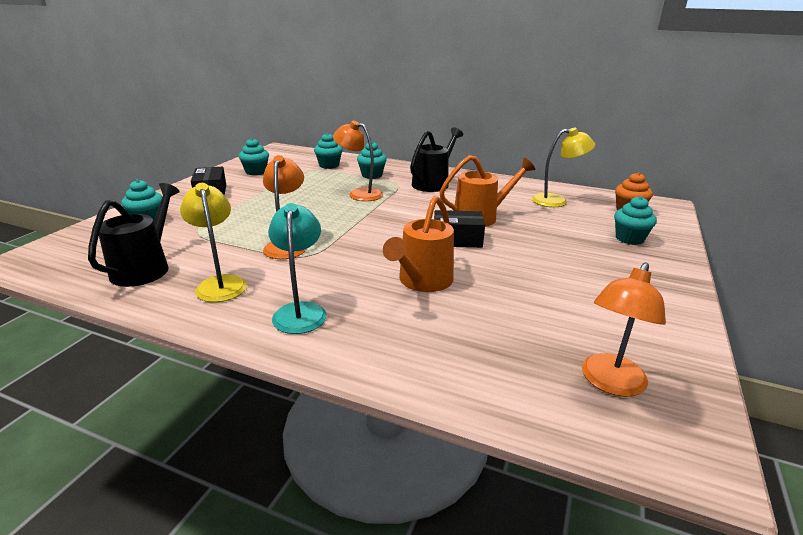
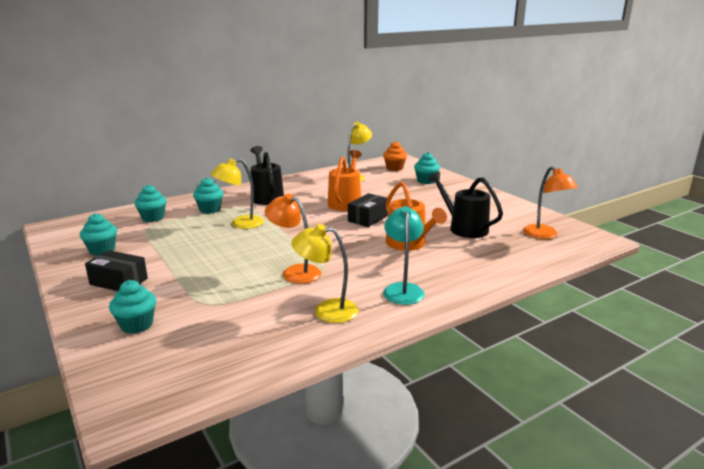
camera: 55 degrees left, 5 degrees down
black watering can [88,183,180,287] -> black watering can moved to [428,171,503,238]
turquoise lamp [268,203,327,334] -> turquoise lamp turned 60 degrees clockwise [383,206,425,305]
orange lamp [333,121,383,201] -> yellow lamp [211,159,264,229]

